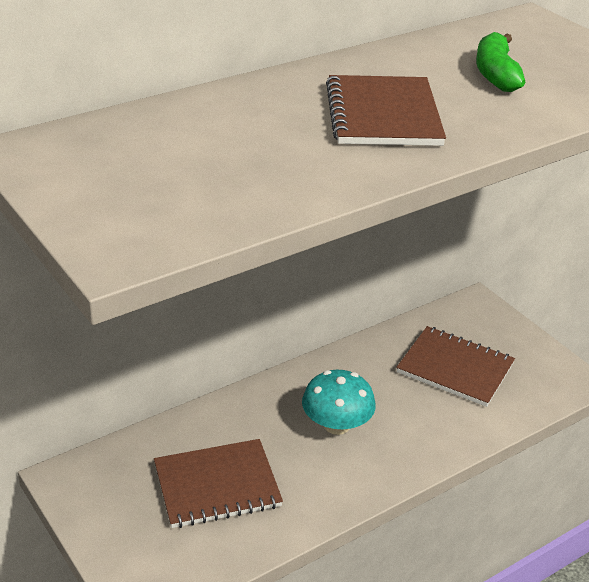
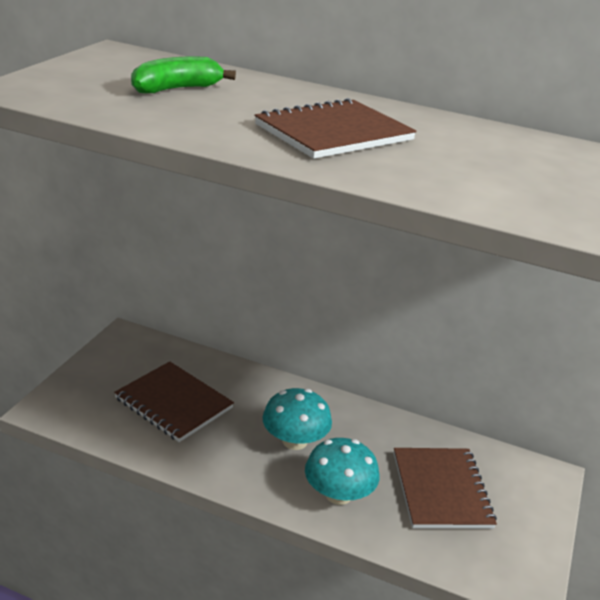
camera: 55 degrees right, 5 degrees down
green banana [476,32,525,92] -> green banana moved to [131,57,236,93]
none -> turquoise mushroom [305,438,379,505]

